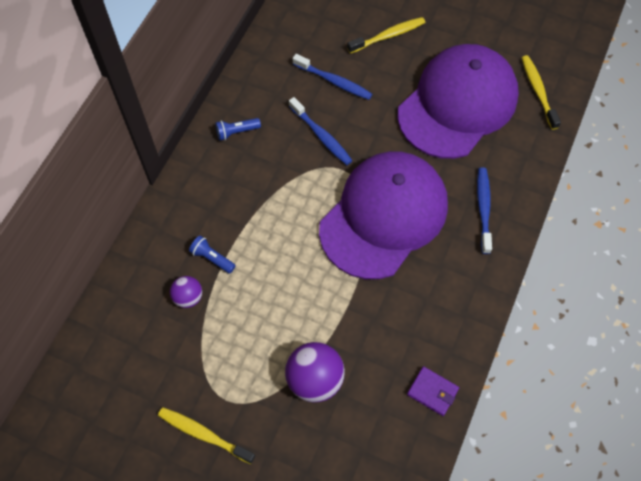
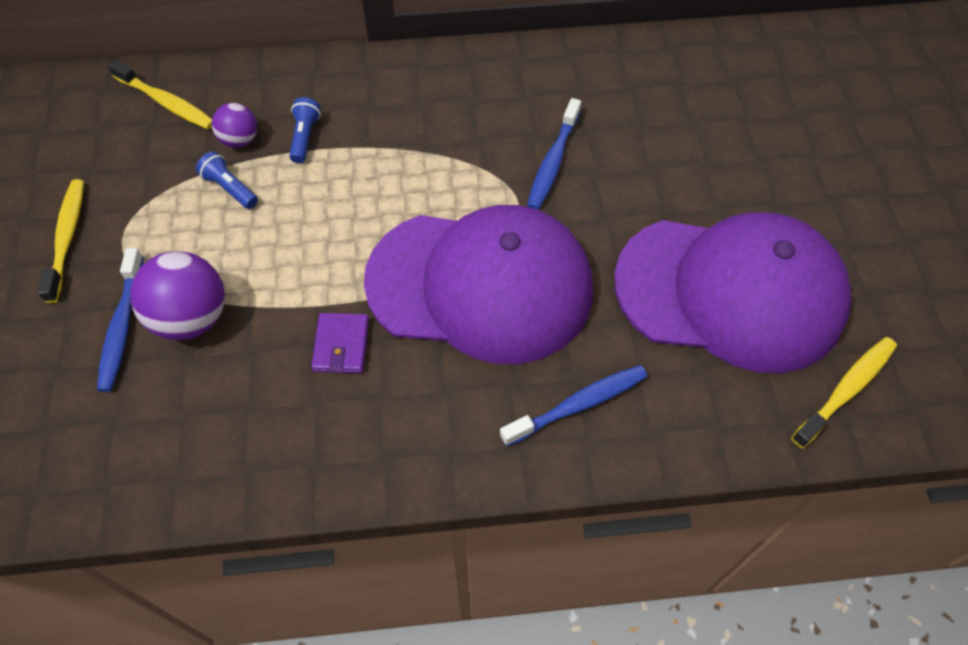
camera: 60 degrees right, 5 degrees down
blue flashlight [215,118,261,140] -> blue flashlight moved to [196,151,258,209]
blue toothbrush [293,54,372,100] -> blue toothbrush moved to [97,248,144,392]
yellow toothbrush [347,17,425,54] -> yellow toothbrush moved to [108,60,212,129]
purple wallet [407,366,459,416] -> purple wallet moved to [311,313,369,373]

